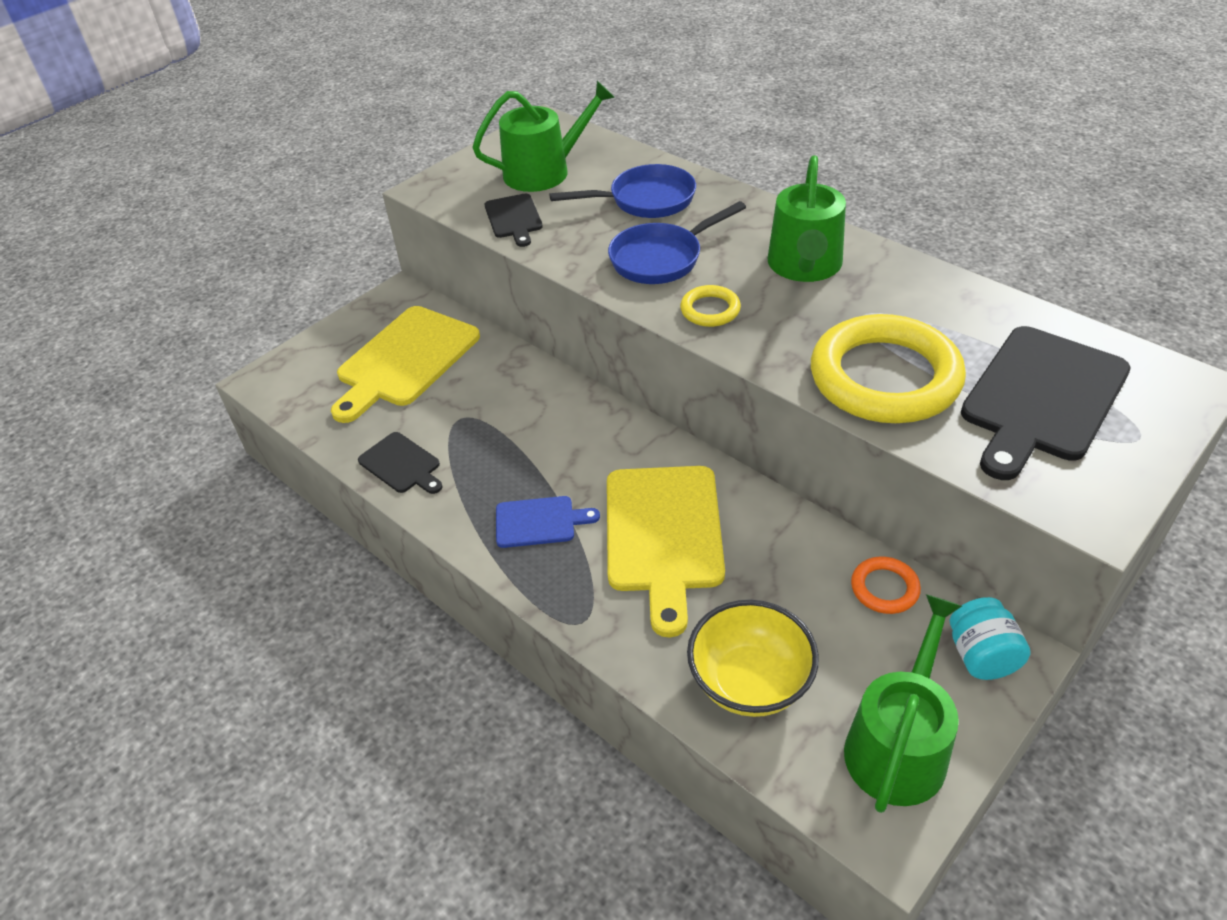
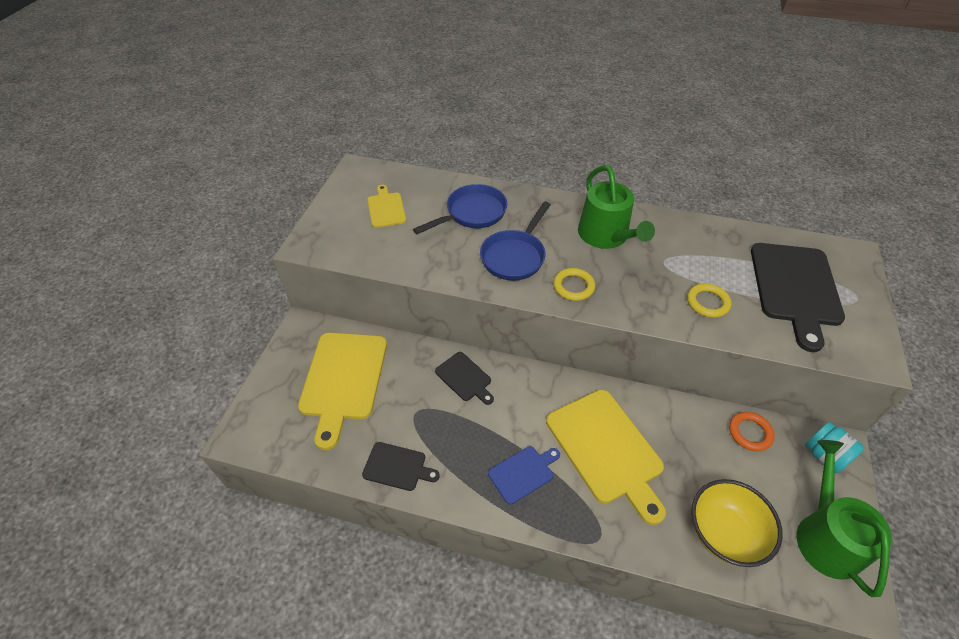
camera: 30 degrees left, 5 degrees up
green watering can [472,81,615,192] -> yellow cutting board [367,185,406,228]
black cutting board [485,194,543,247] -> black cutting board moved to [435,352,494,405]
yellow ring [811,314,966,423] -> yellow ring [687,283,731,318], size x0.44

